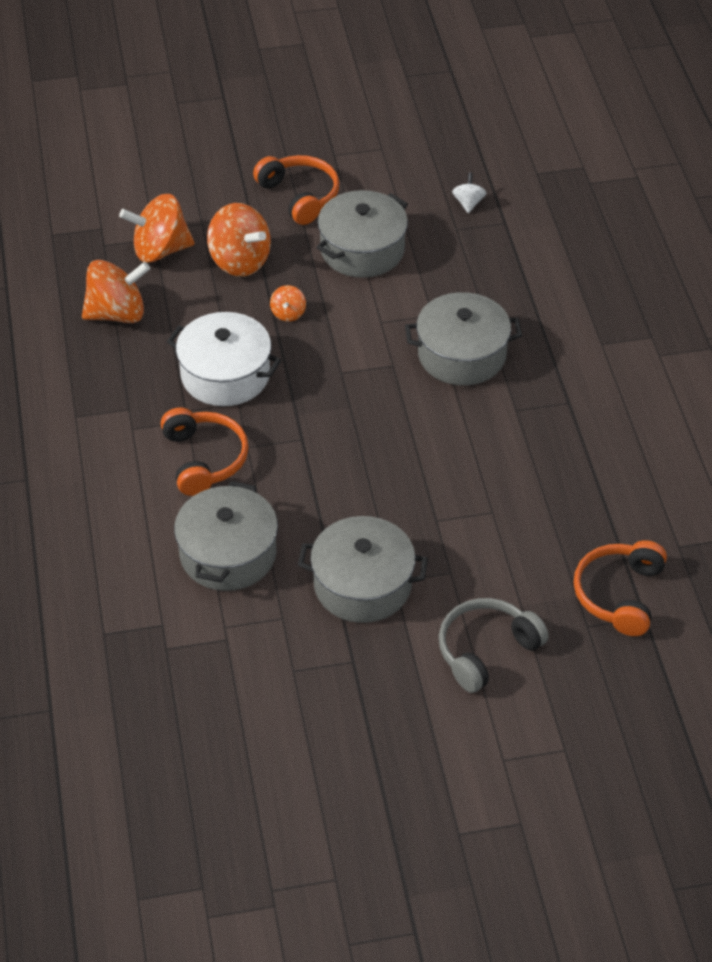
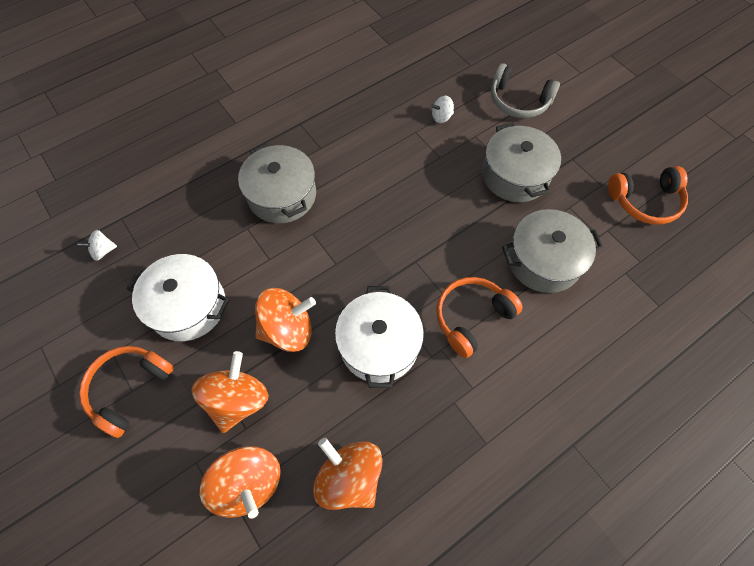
camera: 115 degrees left, 15 degrees up
orange spinning top [270,285,306,322] -> orange spinning top [255,288,316,352], size x2.06
grey pot [316,190,408,278] -> white pot [127,254,230,341]
orange headphones [574,540,667,636] -> orange headphones moved to [608,166,688,224]
none -> white spinning top [431,96,454,123]

